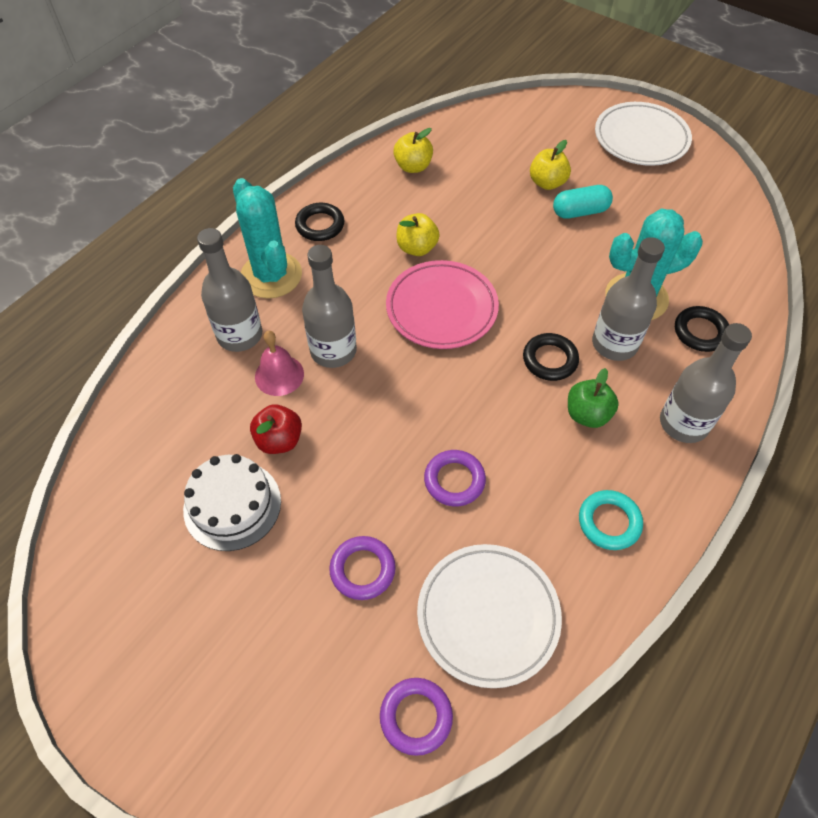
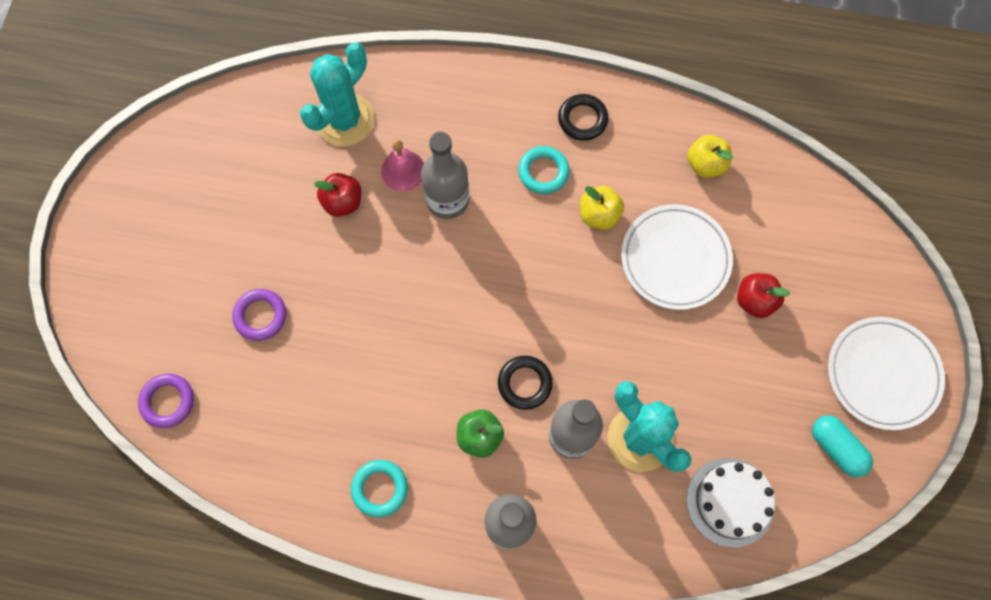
camera: 65 degrees right, 15 degrees up
white cake [183,454,281,551] -> white cake moved to [686,458,775,547]
grey bottle [197,228,262,352] -> none
turquoise cactus [233,178,302,298] -> turquoise cactus moved to [300,42,374,146]
pink plate [386,260,499,349] -> none
white plate [417,544,562,688] -> white plate moved to [621,204,733,310]
purple ring [424,450,486,507] -> none
yellow apple [530,140,571,190] -> red apple [737,273,790,318]
turquoise capsule [553,185,613,219] -> turquoise capsule moved to [812,415,873,477]
black ring [675,306,729,352] -> none
none -> turquoise ring [518,146,570,194]

